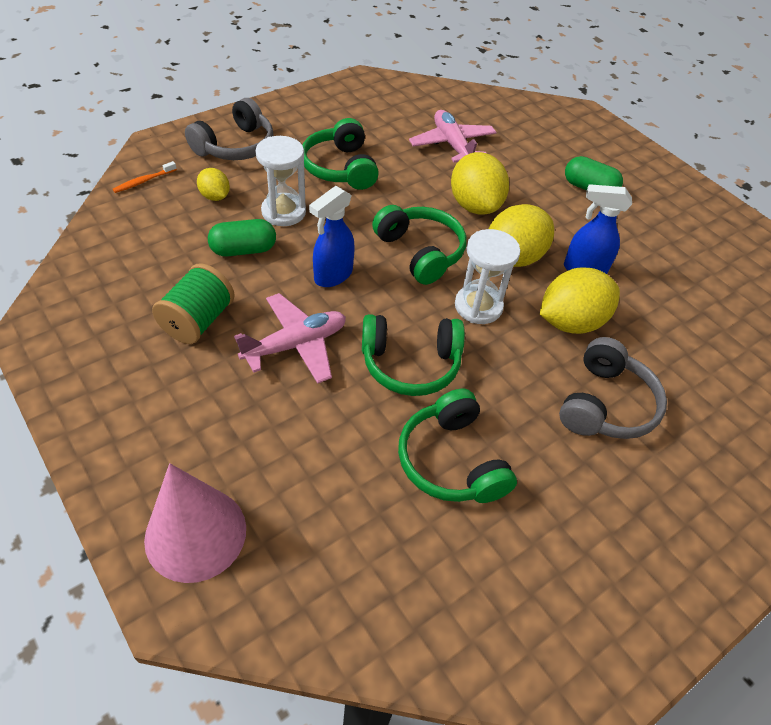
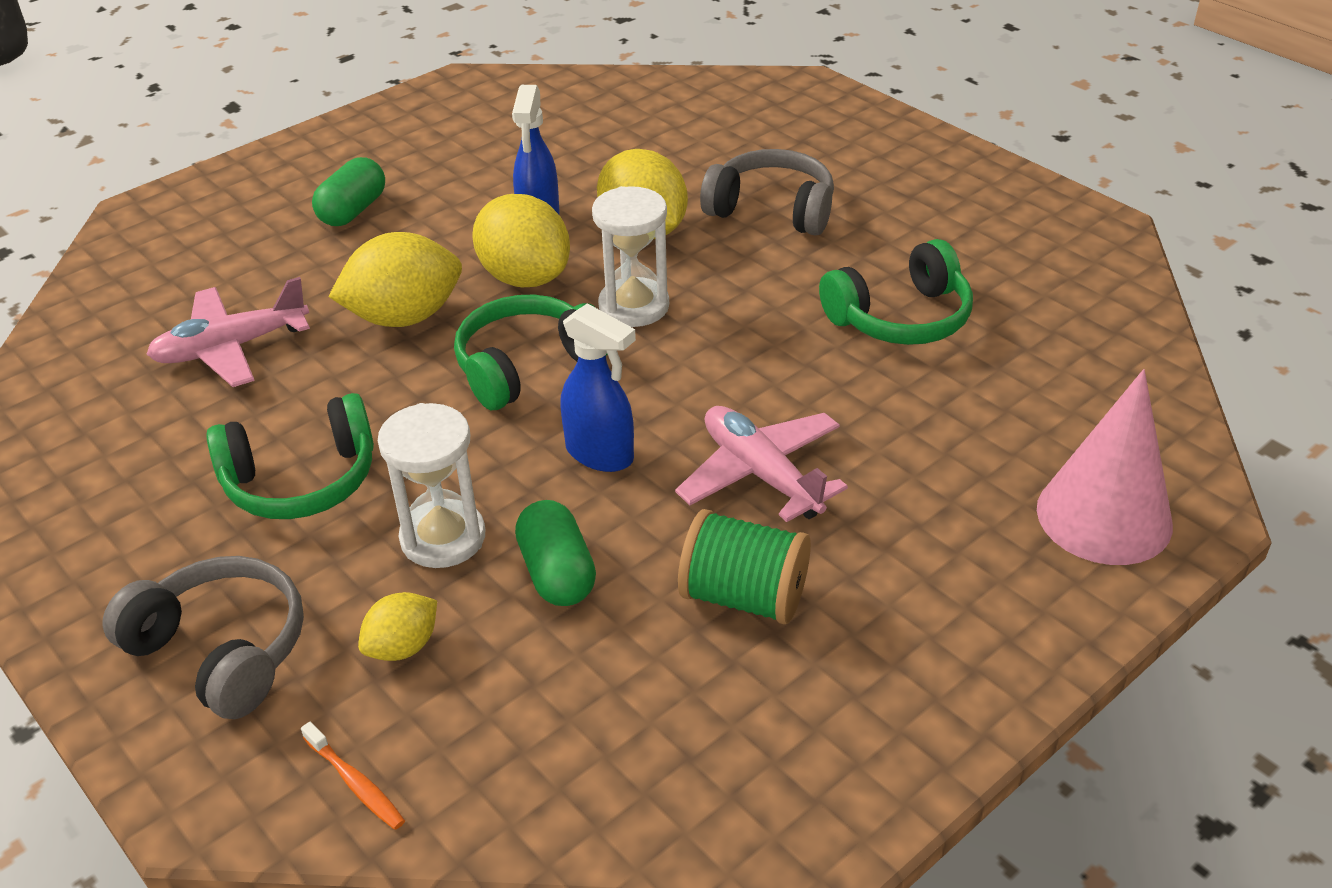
camera: 90 degrees left, 10 degrees down
green headphones [362,314,465,396] -> none

